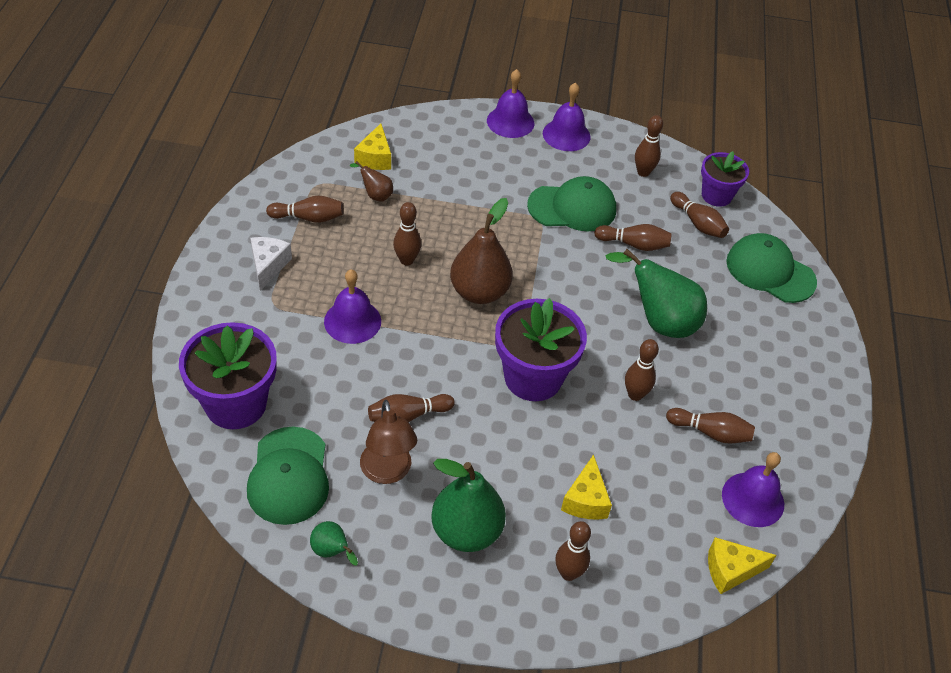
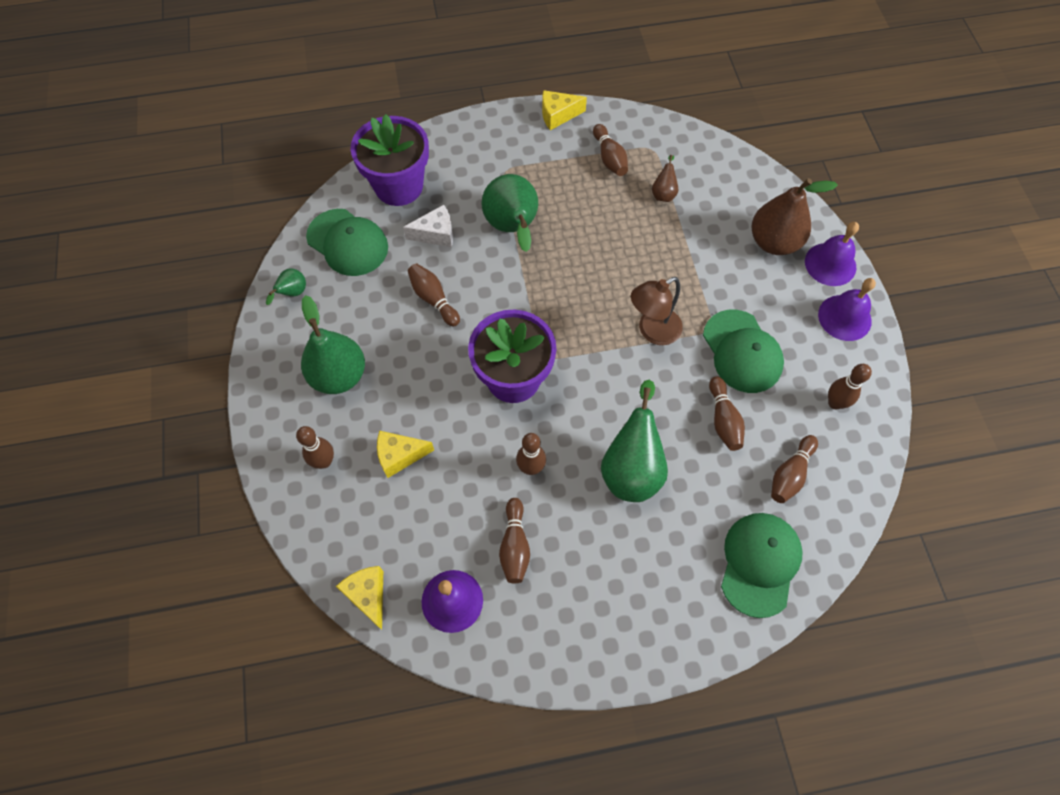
camera: 75 degrees right, 15 degrees up
green cap [247,427,329,525] -> green cap turned 120 degrees counterclockwise [306,209,388,276]
white cheese [250,237,292,290] -> white cheese moved to [403,205,453,247]
purple bell [324,270,381,344] -> green pear [482,174,538,252]
yellow cheese [354,123,391,170] -> yellow cheese moved to [542,90,587,130]
brown lamp [360,400,417,484] -> brown lamp moved to [631,277,683,345]
brown bowling pin [393,202,421,266] -> none
brown pear [450,198,513,304] -> brown pear moved to [752,178,838,255]
purple flower pot [701,151,749,207] -> none

